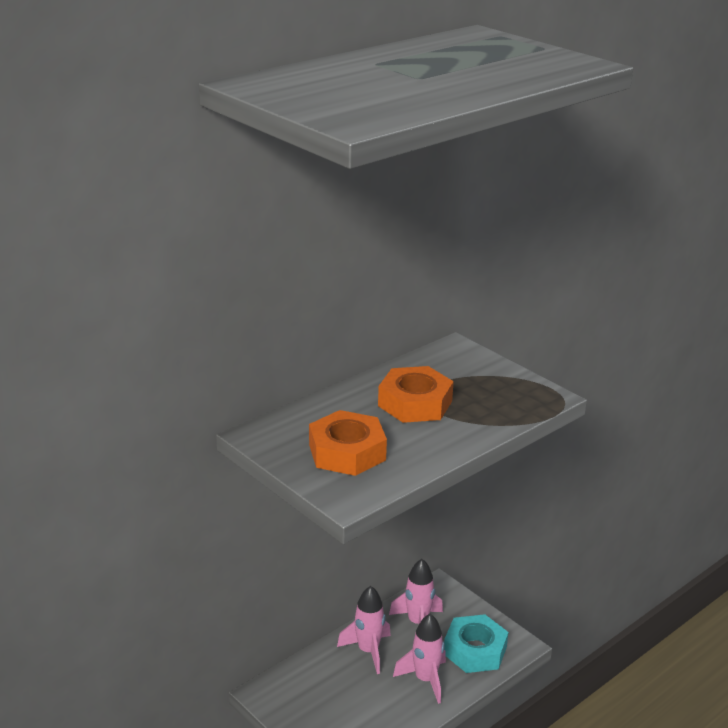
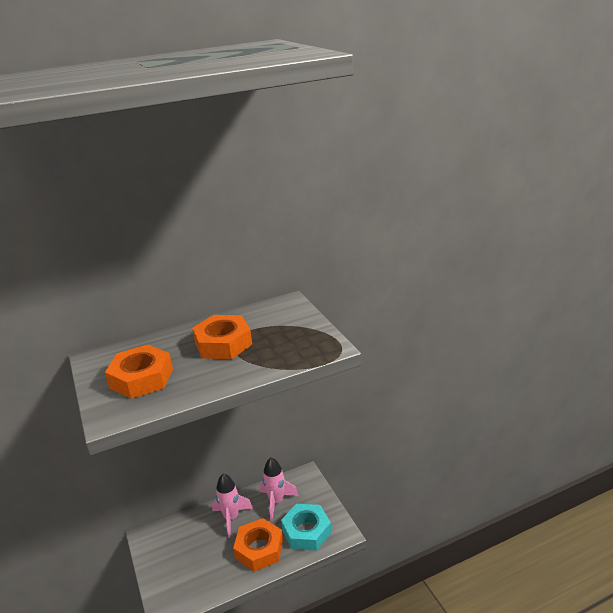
camera: 20 degrees right, 0 degrees up
pink rocket [393,614,446,704] -> orange nut [233,518,283,571]

